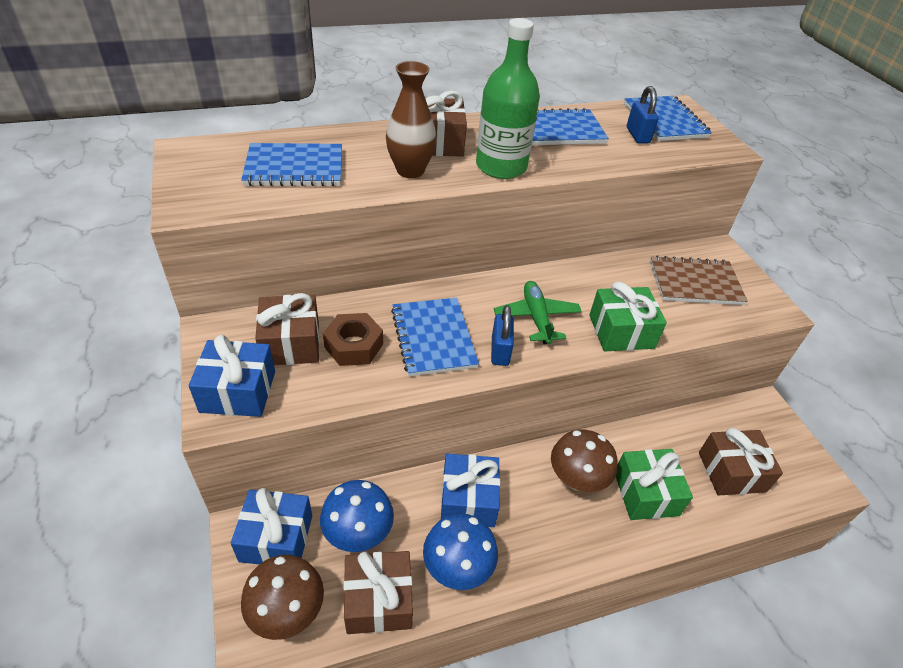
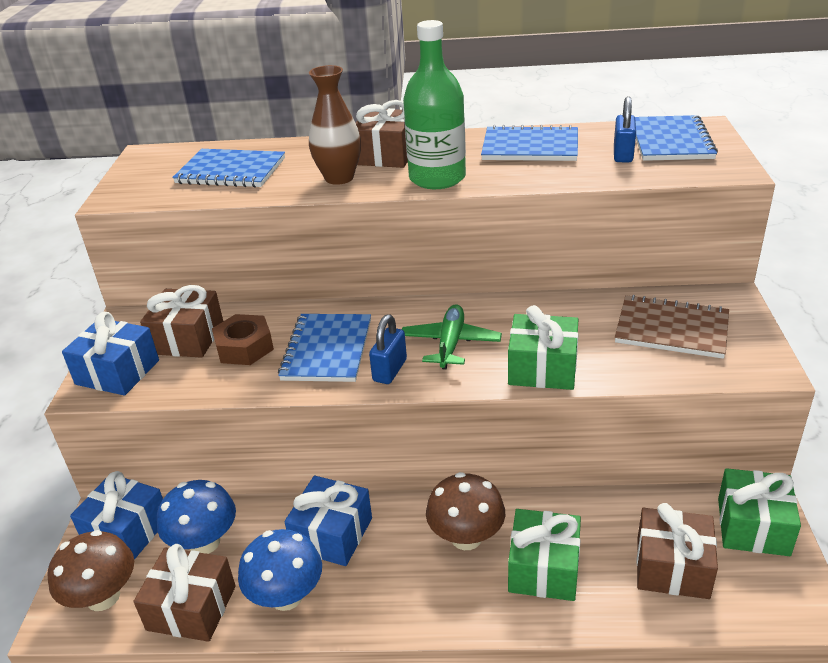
camera: 25 degrees right, 10 degrees down
none -> green gift [718,468,801,556]

